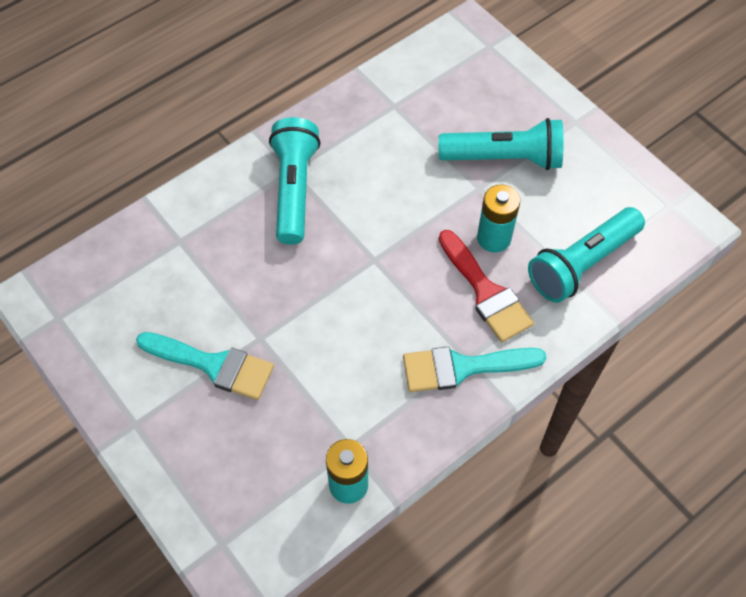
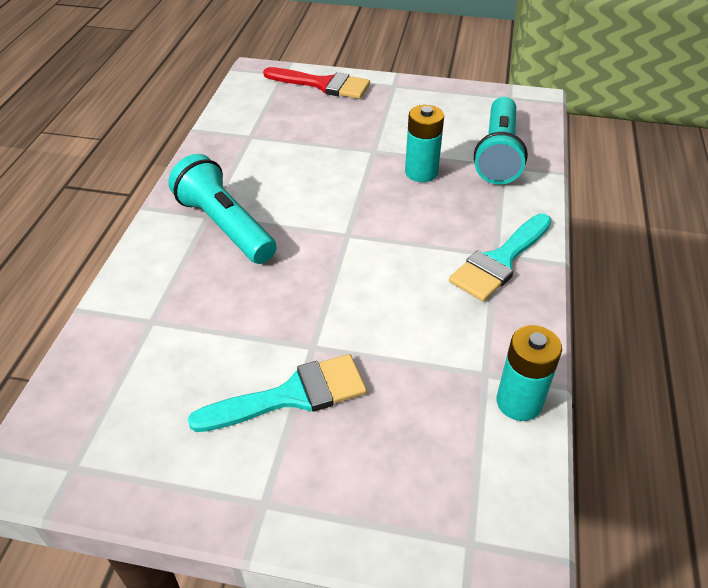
camera: 40 degrees left, 15 degrees down
turquoise flashlight [439,118,564,170] -> none
red brush [439,230,534,342] -> red brush moved to [263,67,370,99]

